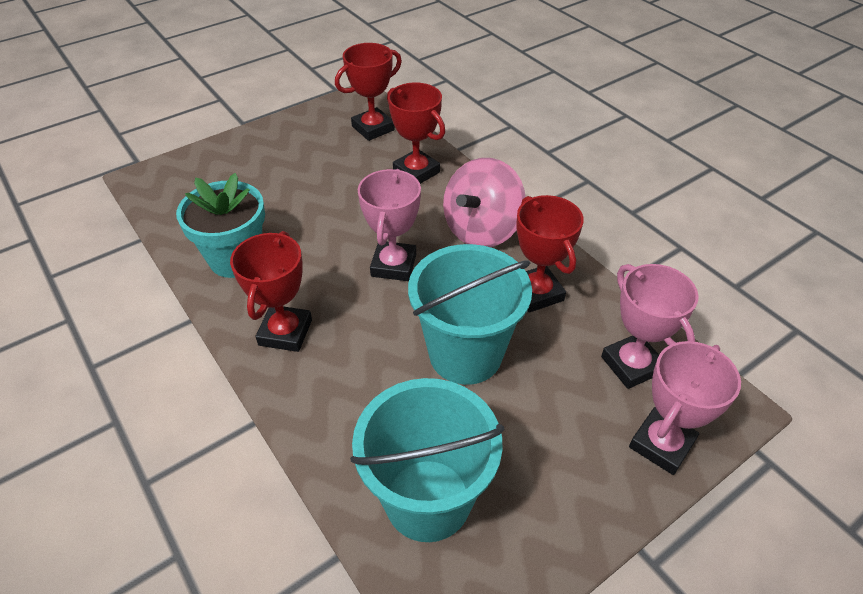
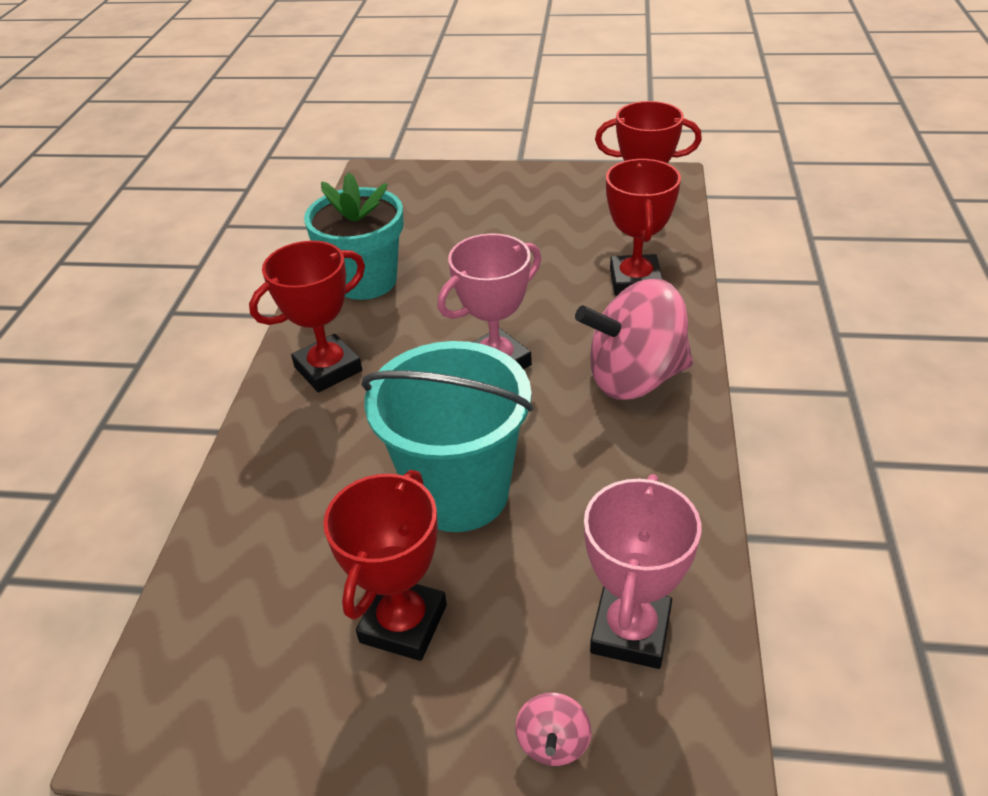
camera: 45 degrees right, 5 degrees down
turquoise bucket [350,378,505,542] -> none
red trophy [516,195,584,312] -> red trophy moved to [323,470,447,661]
pink trophy [629,341,741,475] -> pink spinning top [515,693,591,766]

